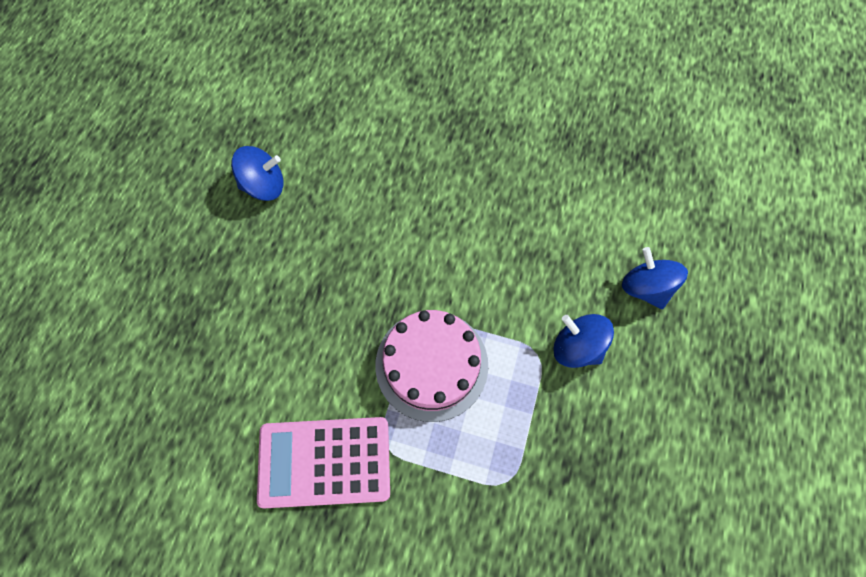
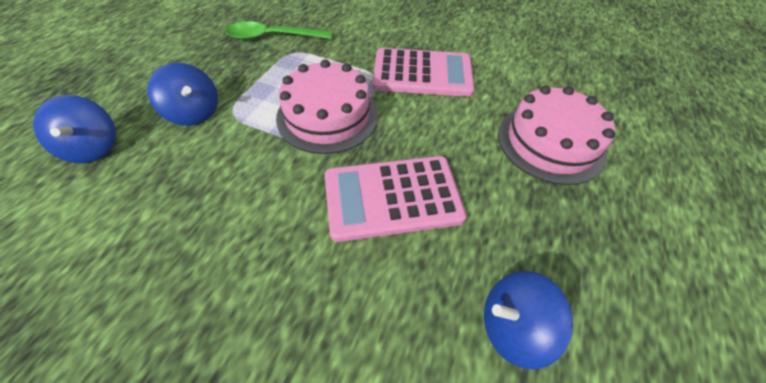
camera: 175 degrees left, 15 degrees down
none -> green spoon [226,21,332,40]
none -> pink calculator [325,156,467,242]
none -> pink cake [498,86,615,185]

